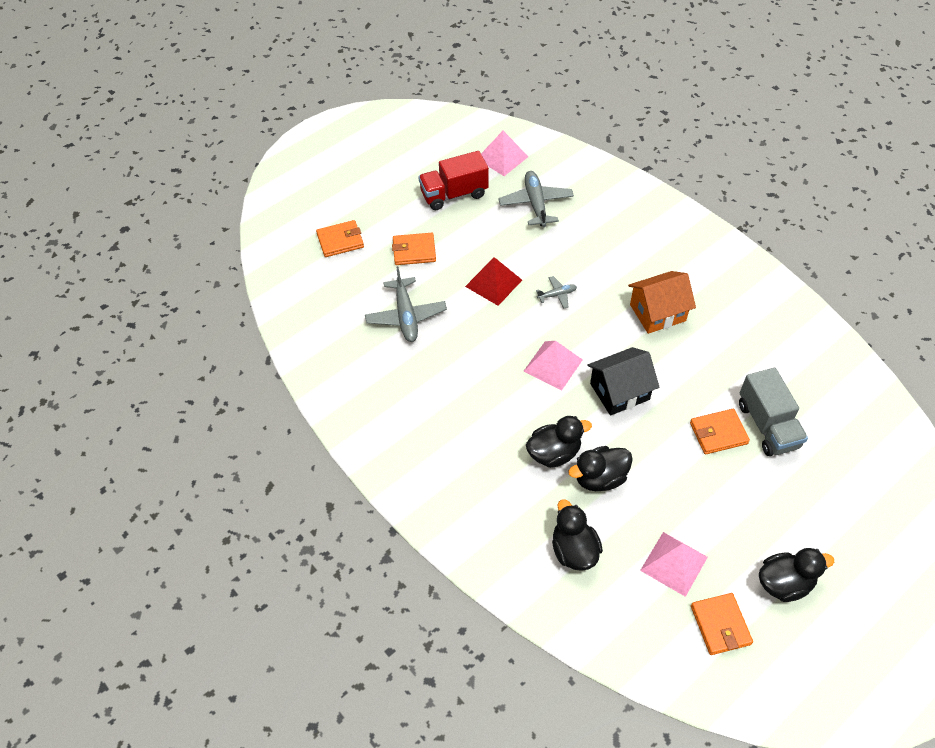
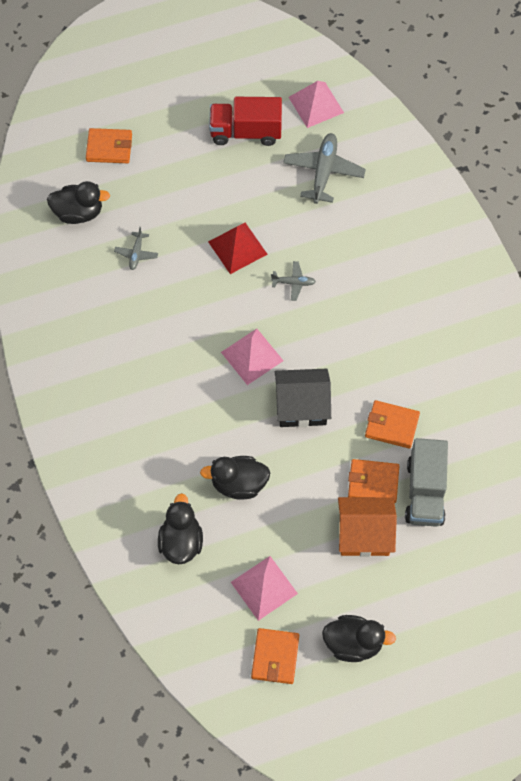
camera: 20 degrees right, 10 degrees up
grey plane [365,266,447,342] -> grey plane [114,227,158,270], size x0.52
orange wallet [392,233,436,265] -> orange wallet moved to [365,400,420,449]
black duck [526,416,592,468] -> black duck moved to [47,181,110,224]
orange house [628,271,696,334] -> orange house moved to [338,497,397,557]

